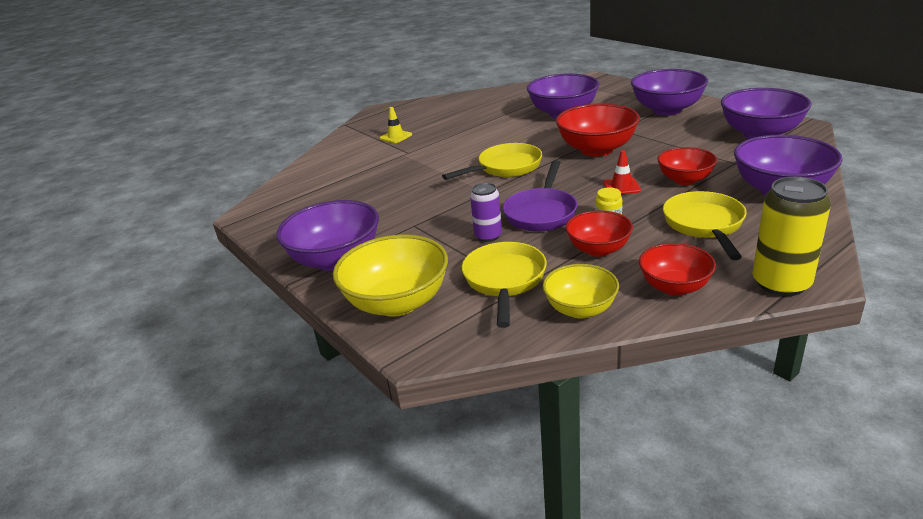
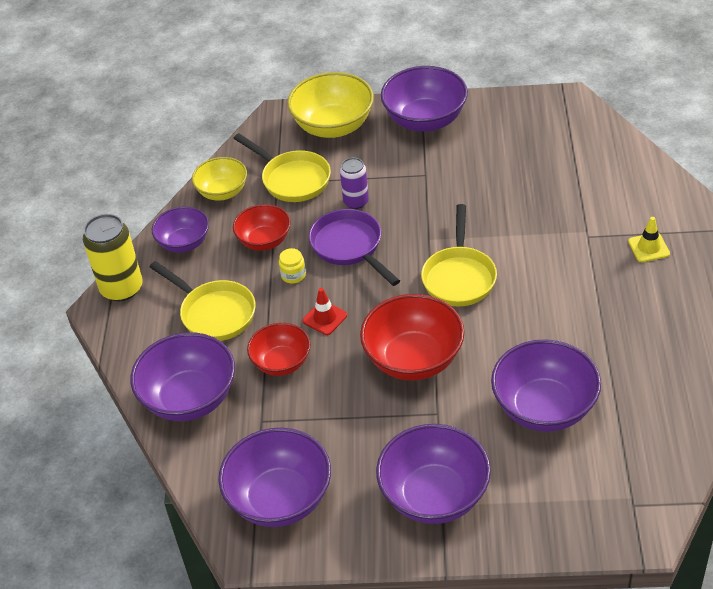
camera: 130 degrees right, 15 degrees up
red bowl [639,243,716,296] -> purple bowl [152,207,209,253]

